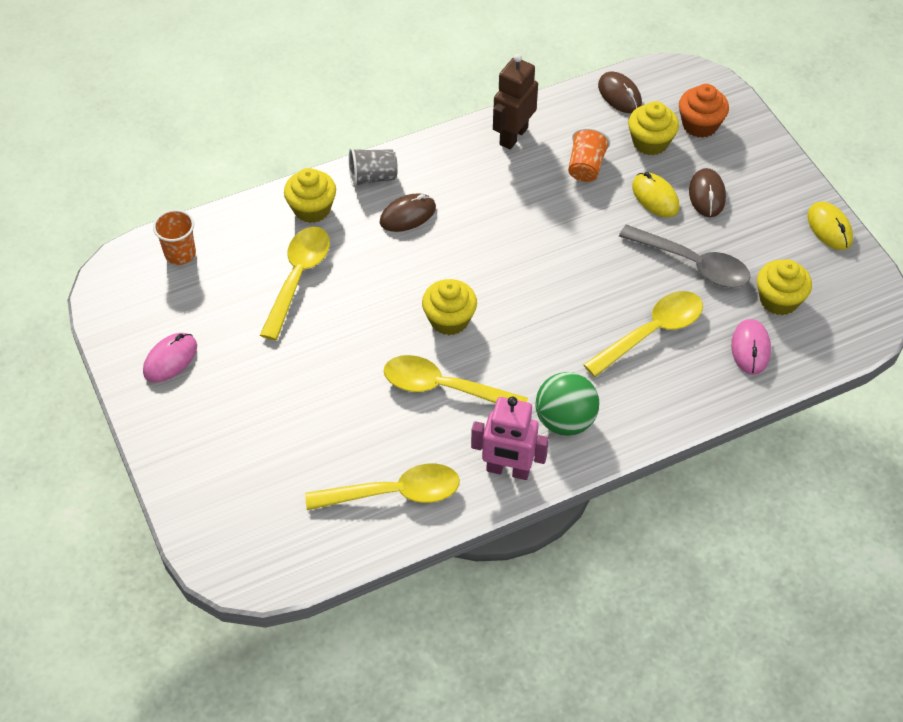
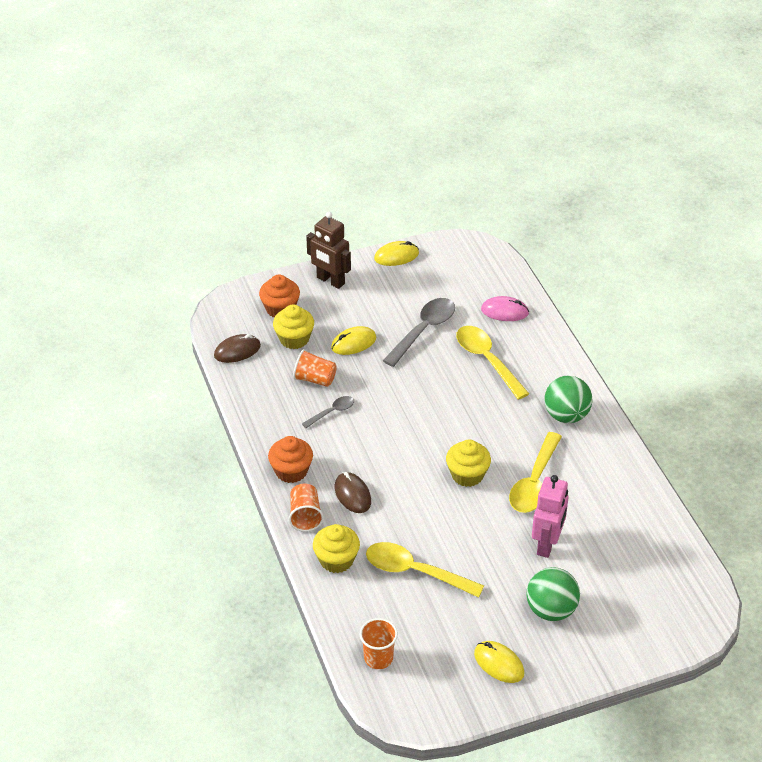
camera: 85 degrees left, 10 degrees down
pink mouse [143,333,197,382] -> yellow mouse [474,641,524,683]
yellow spoon [305,463,460,510] -> none
grey cup [349,148,398,187] -> orange cup [289,483,324,532]
pink robot [471,396,549,480] -> pink robot moved to [532,475,569,558]
brown robot [493,54,538,150] -> brown robot moved to [306,212,351,289]
brown mouse [689,168,726,217] -> none
yellow cupcake [757,259,812,315] -> none
none -> orange cupcake [268,436,313,483]
none -> grey spoon [302,396,354,428]
none -> green ball [526,567,580,621]

